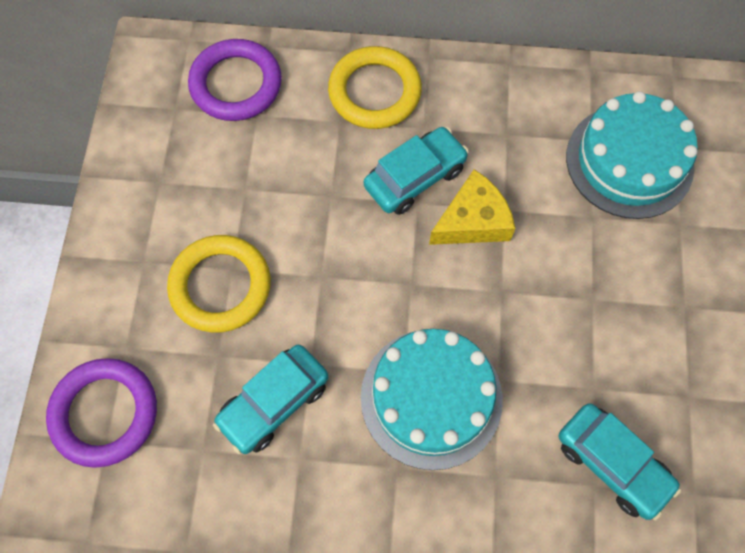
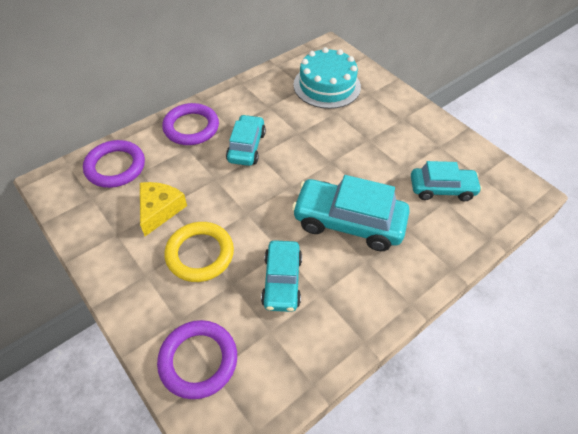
camera: 45 degrees left, 15 degrees down
yellow ring [328,46,422,129] -> purple ring [162,103,219,145]
turquoise cake [361,329,503,470] -> turquoise car [292,175,410,251]
yellow cheese [429,169,515,245] -> yellow cheese moved to [140,182,187,236]

